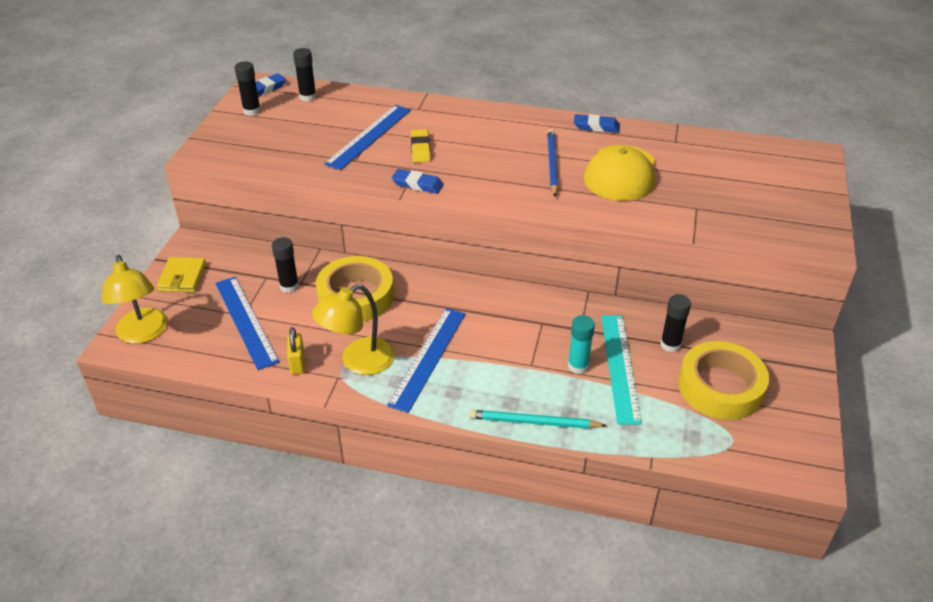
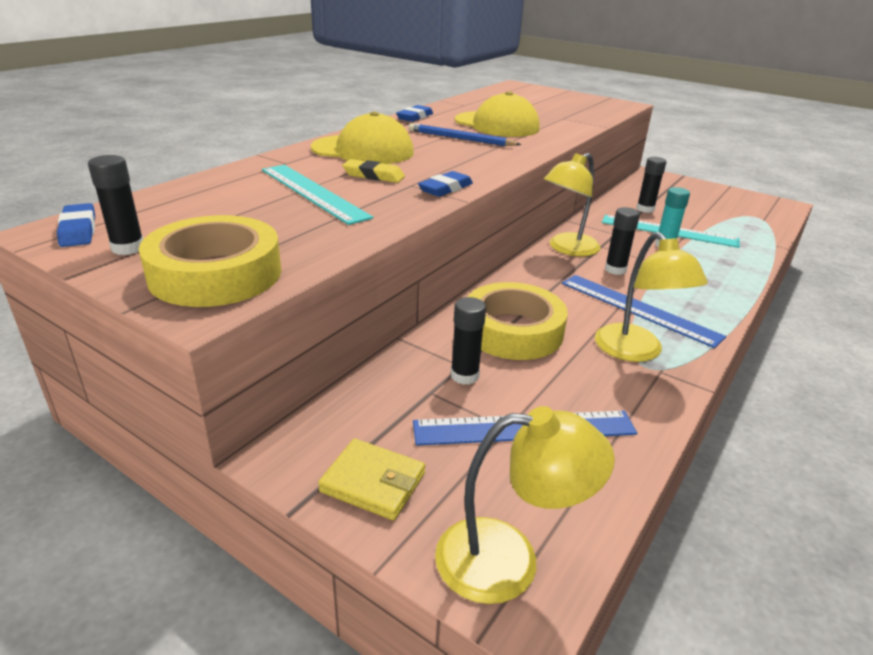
camera: 70 degrees left, 10 degrees down
yellow padlock [287,327,305,375] -> none
black glue stick [293,48,316,102] -> black glue stick moved to [605,207,640,275]
blue ruler [324,105,411,170] -> turquoise ruler [262,165,373,225]
turquoise pencil [469,410,607,429] -> none
yellow tape [678,341,769,420] -> yellow tape moved to [139,215,281,307]
none -> yellow cap [311,111,414,164]
none -> yellow lamp [544,153,600,256]

